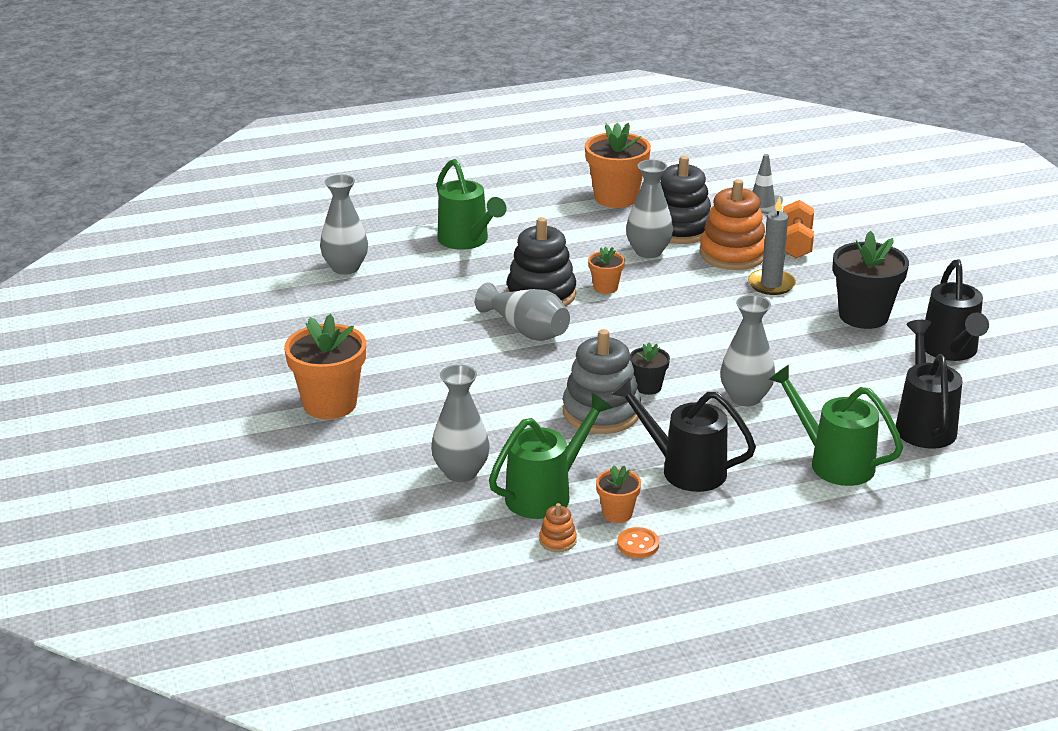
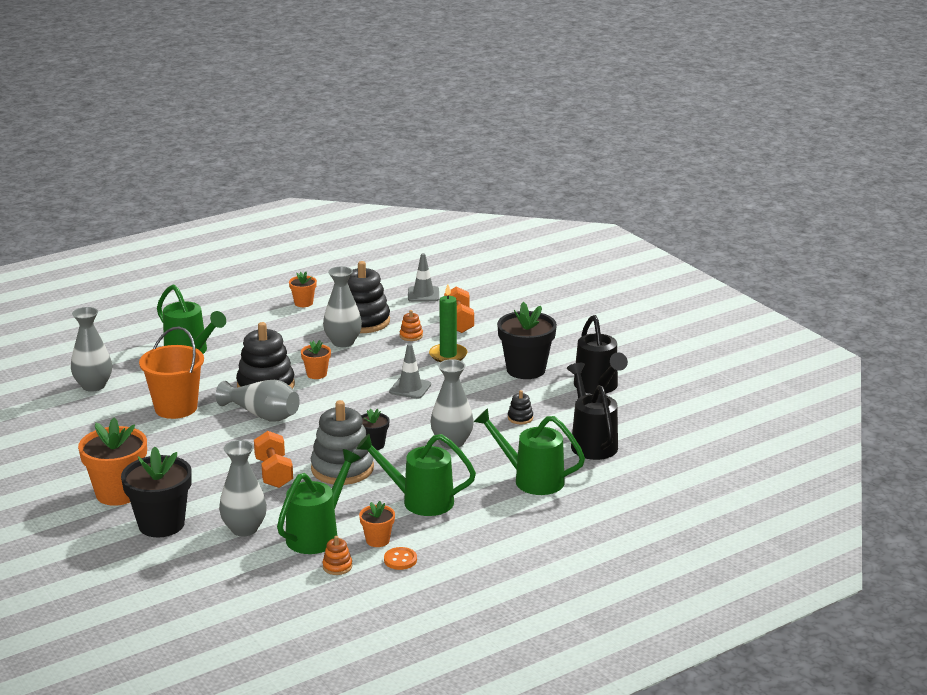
camera: 15 degrees left, 5 degrees down
orange flower pot [585,123,651,208] -> orange flower pot [289,272,317,307], size x0.51
black watering can [611,377,756,492] -> green watering can [356,434,476,516]
orange stacking toy [700,179,765,270] -> orange stacking toy [400,310,423,341], size x0.43
grey candle [748,196,796,295] -> green candle [429,284,467,362]
none -> black flower pot [121,447,192,537]
none -> orange bucket [139,326,204,419]
none -> orange dumbbell [254,431,293,488]
none -> grey traffic cone [389,343,431,399]
none -> black stacking toy [508,390,533,424]

